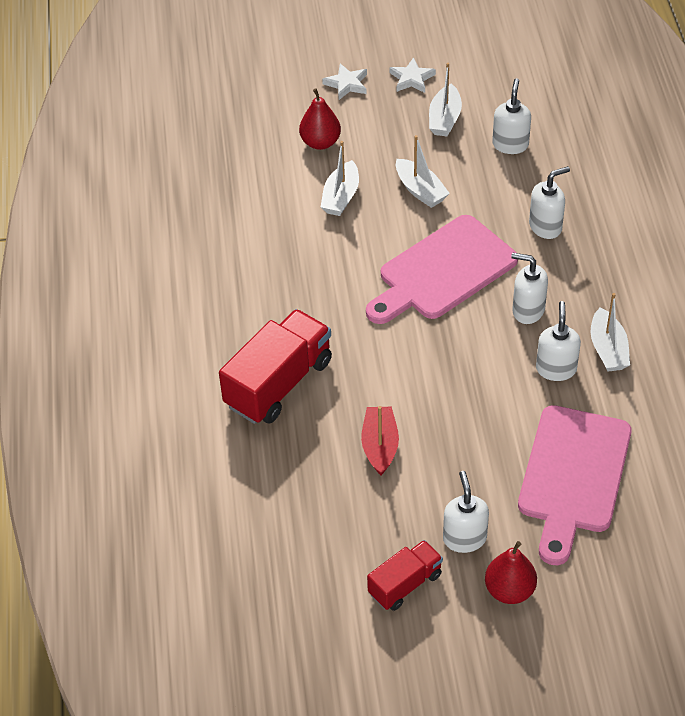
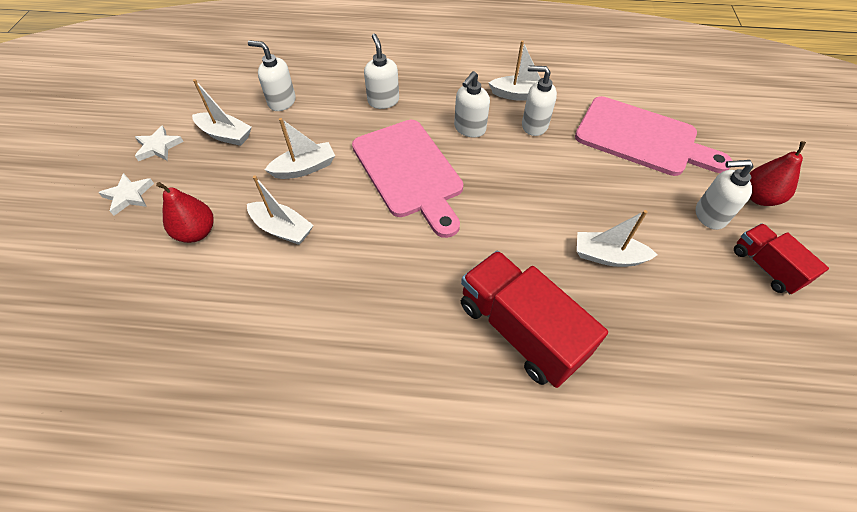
camera: 80 degrees left, 5 degrees up
red boat [361,406,399,475] -> white boat [577,210,657,267]

